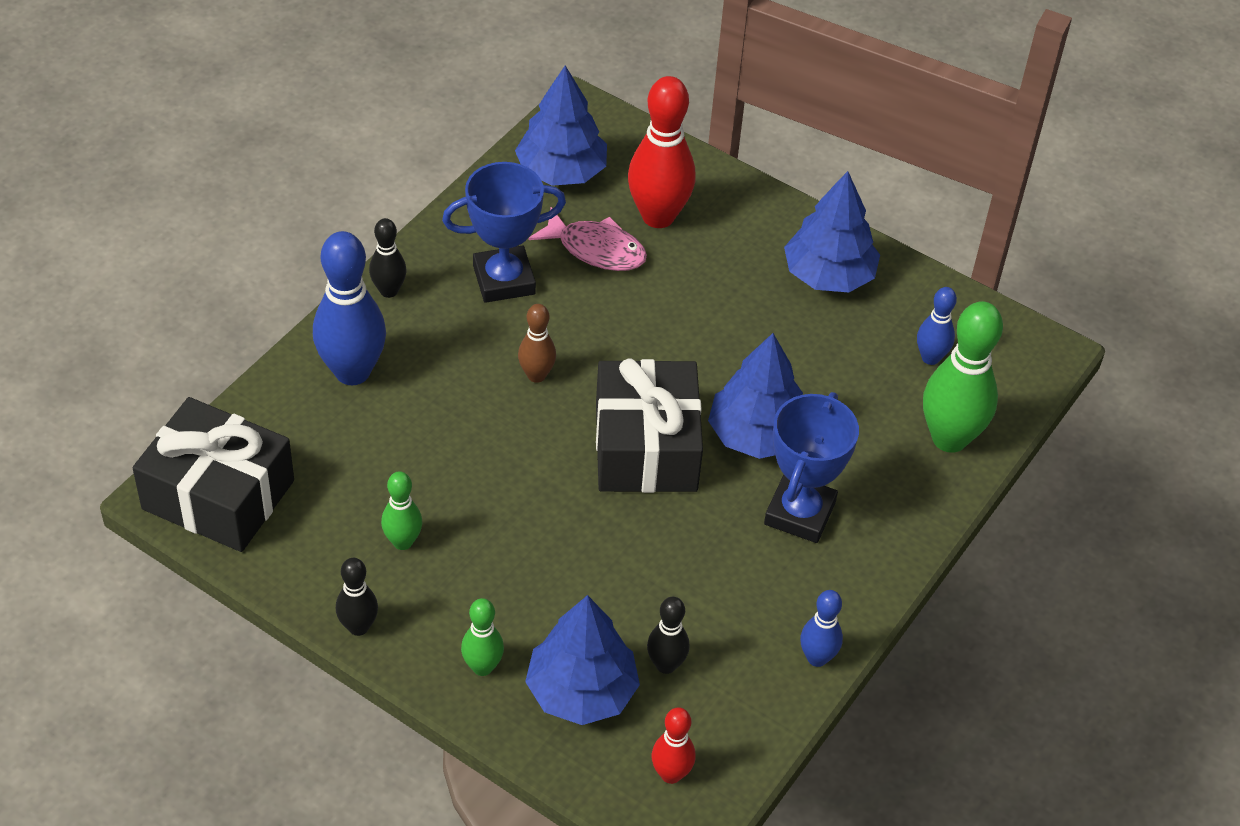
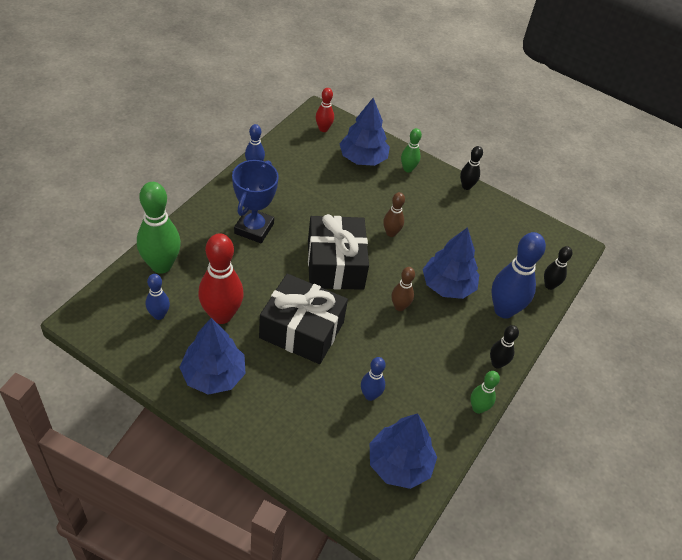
camera: 175 degrees right, 0 degrees up
black gift [133,397,294,552] -> black gift moved to [259,274,348,364]
green bowling pin [381,471,422,550] -> green bowling pin moved to [470,371,500,414]
blue trophy [442,162,566,303] -> none
pink fish [529,207,647,271] -> blue bowling pin [361,357,386,401]
red bowling pin [628,76,696,228] -> red bowling pin moved to [198,233,244,324]
black bowling pin [647,597,690,674] -> black bowling pin moved to [544,246,572,290]
blue tree [708,333,803,459] -> blue tree moved to [422,227,479,299]
none -> brown bowling pin [383,192,405,237]

